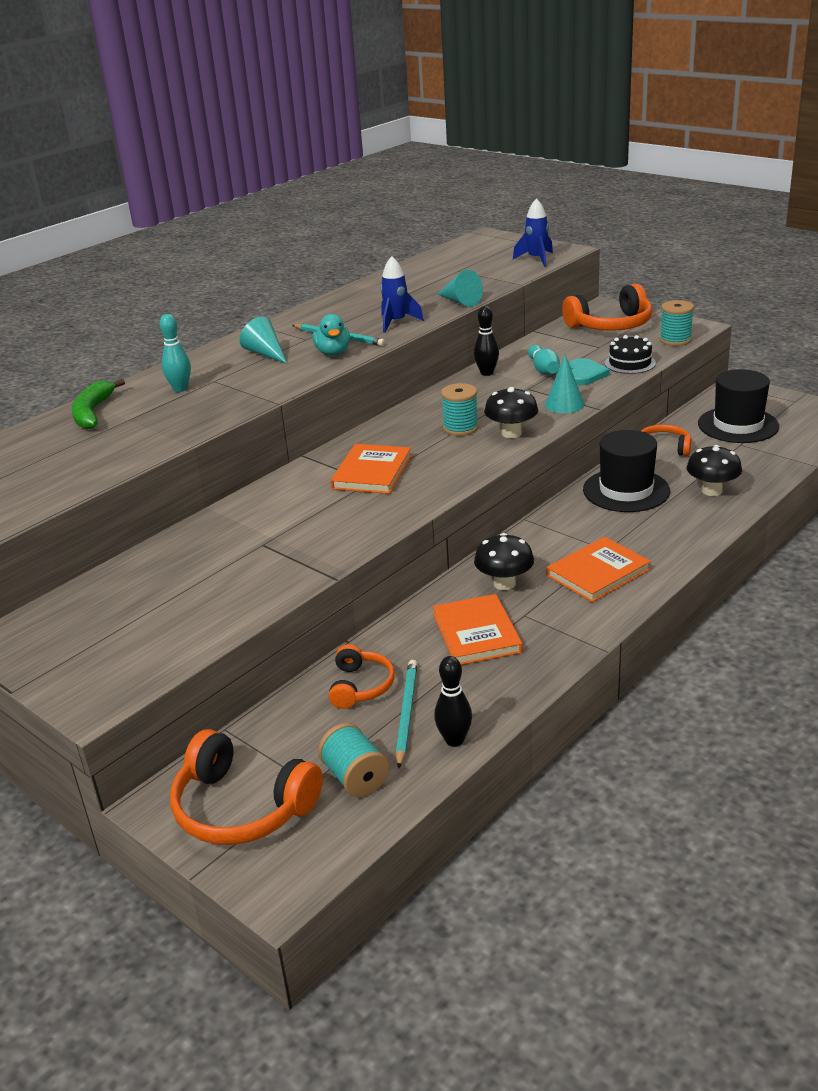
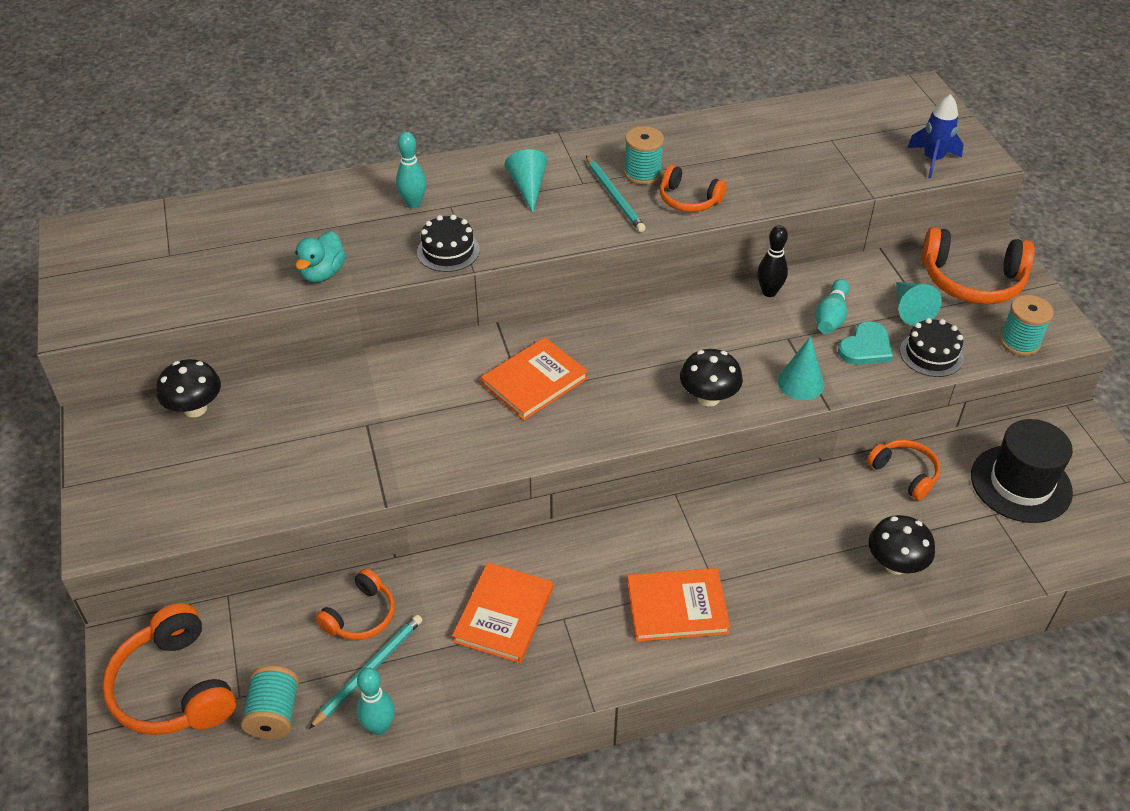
camera: 30 degrees right, 15 degrees up
green banana [72,379,125,429] -> none
turquoise duck [312,314,350,356] -> turquoise duck moved to [295,231,346,283]
blue rocket [380,256,424,333] -> orange headphones [660,165,727,212]
black bowling pin [434,656,472,747] -> turquoise bowling pin [356,668,395,735]
turquoise cone [438,270,483,307] -> turquoise cone moved to [896,282,942,326]
turquoise spool [441,383,479,436] -> turquoise spool moved to [624,126,664,185]
black mushroom [474,533,534,590] -> black mushroom moved to [156,359,221,418]
black hat [583,430,670,512] -> none
none -> black cake [417,215,480,272]

